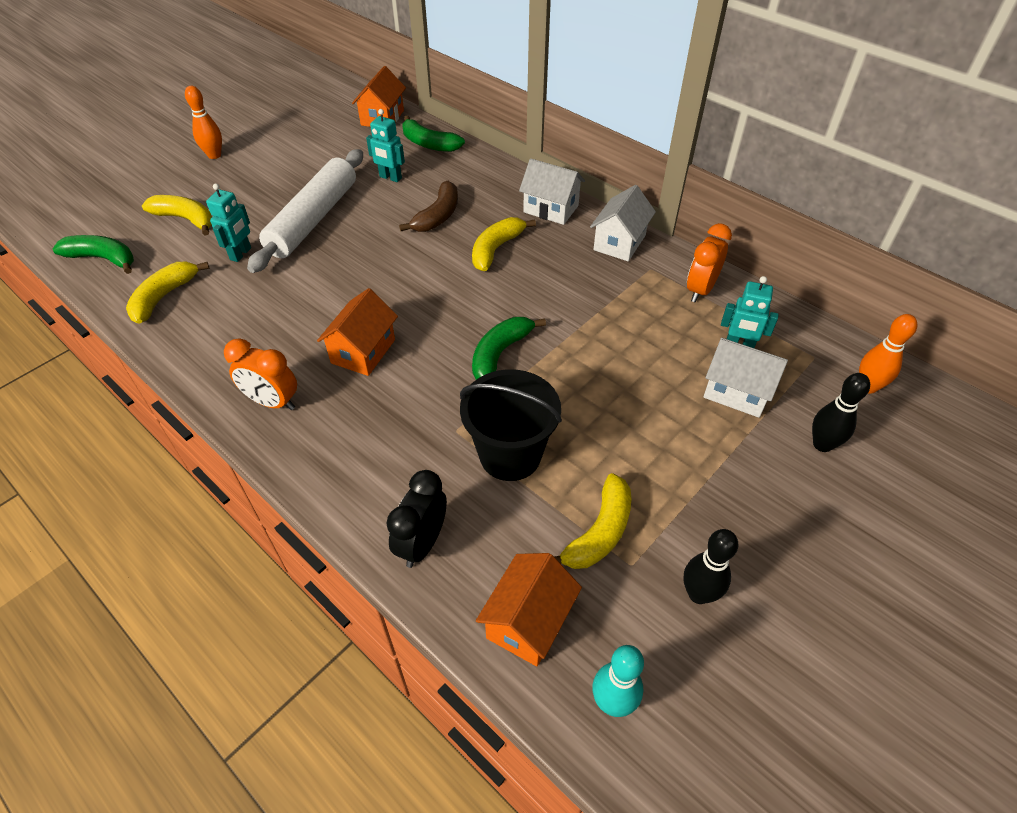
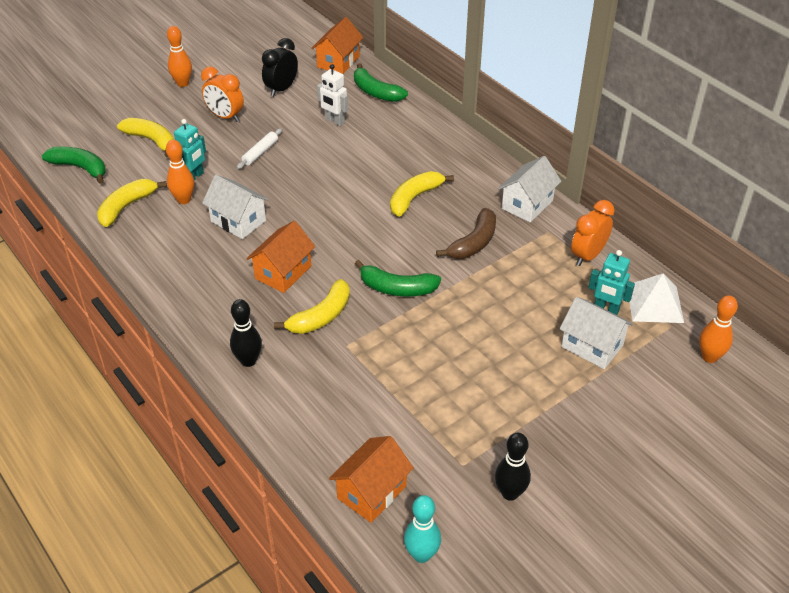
camera: 10 degrees right, 5 degrees down
orange clock [224,338,297,410] -> orange clock moved to [201,67,244,122]
white rolling pin [247,149,363,273] -> white rolling pin [237,128,282,169], size x0.40
turquoise robot [366,109,405,182] -> white robot [317,64,348,126]
black clock [387,470,447,568] -> black clock moved to [262,38,298,97]
brown banana [399,181,458,232] -> brown banana moved to [436,208,496,259]
black bucket [460,369,562,481] -> none
green banana [472,317,546,380] -> green banana turned 120 degrees counterclockwise [355,260,441,297]
white house [519,159,585,225] -> white house moved to [202,175,269,239]
yellow banana [554,473,631,569] -> yellow banana moved to [274,279,350,334]
black bowling pin [812,373,870,452] -> black bowling pin moved to [230,299,262,367]
none -> orange bowling pin [166,140,194,204]
none -> white pyramid [629,274,684,323]

